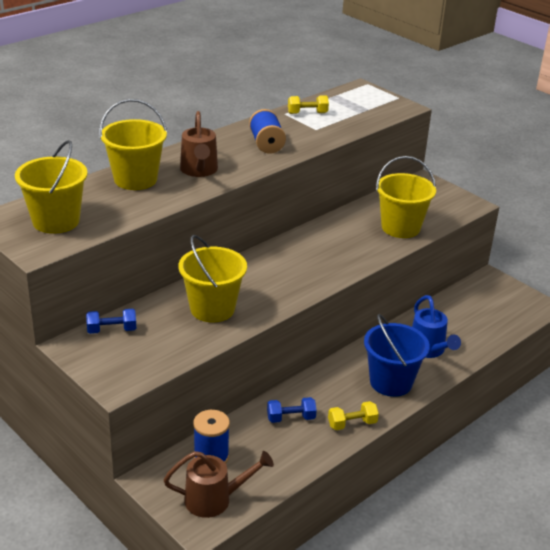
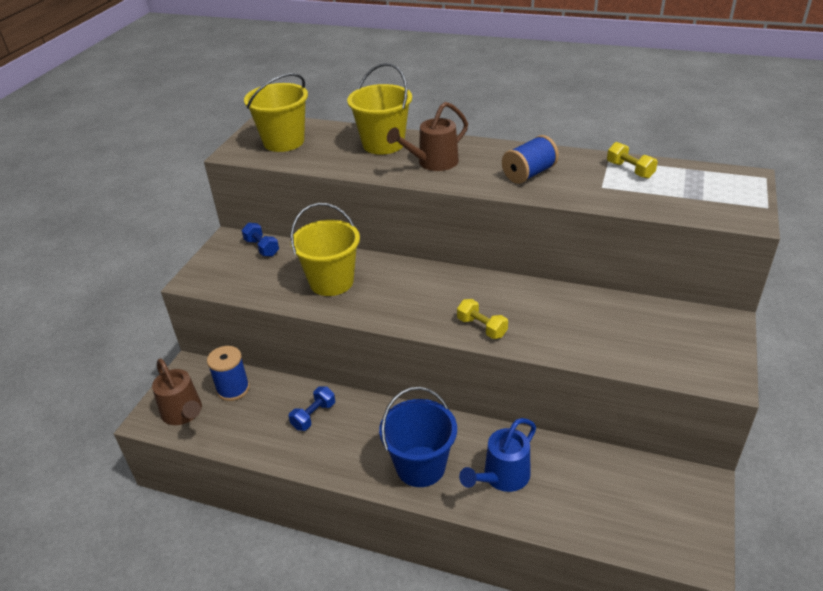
camera: 65 degrees right, 5 degrees up
blue dumbbell [267,397,317,423] -> blue dumbbell turned 75 degrees clockwise [289,386,335,431]
yellow dumbbell [328,401,379,430] -> yellow dumbbell moved to [457,299,508,339]
yellow bucket [376,156,436,238] -> none

